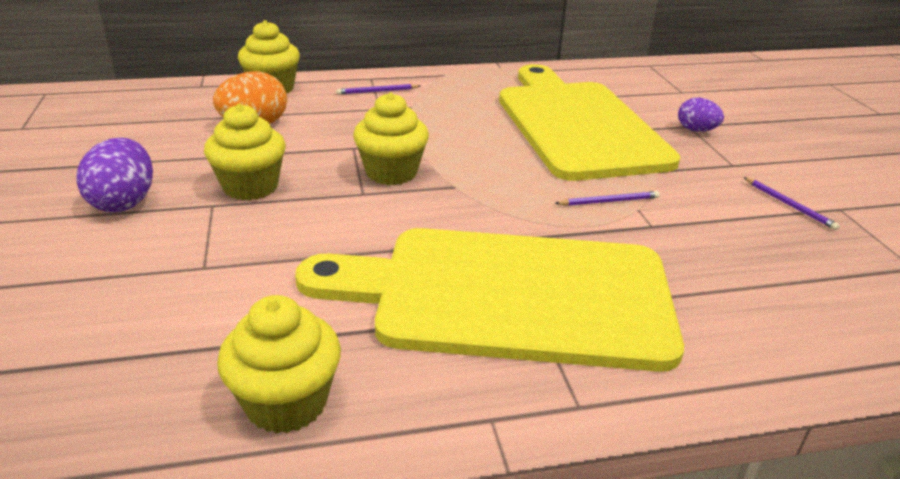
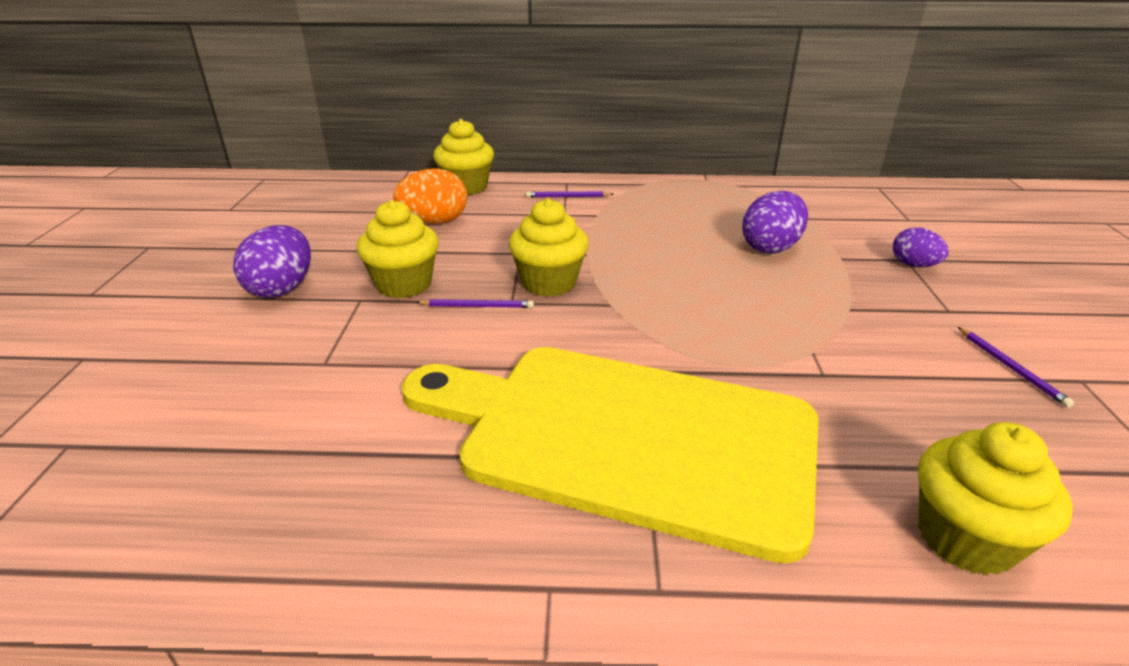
camera: 15 degrees right, 0 degrees up
yellow cupcake [217,295,341,434] -> yellow cupcake moved to [918,422,1073,576]
yellow cutting board [499,64,680,181] -> purple egg [742,191,808,254]
purple pencil [554,191,660,206] -> purple pencil moved to [415,299,534,308]

